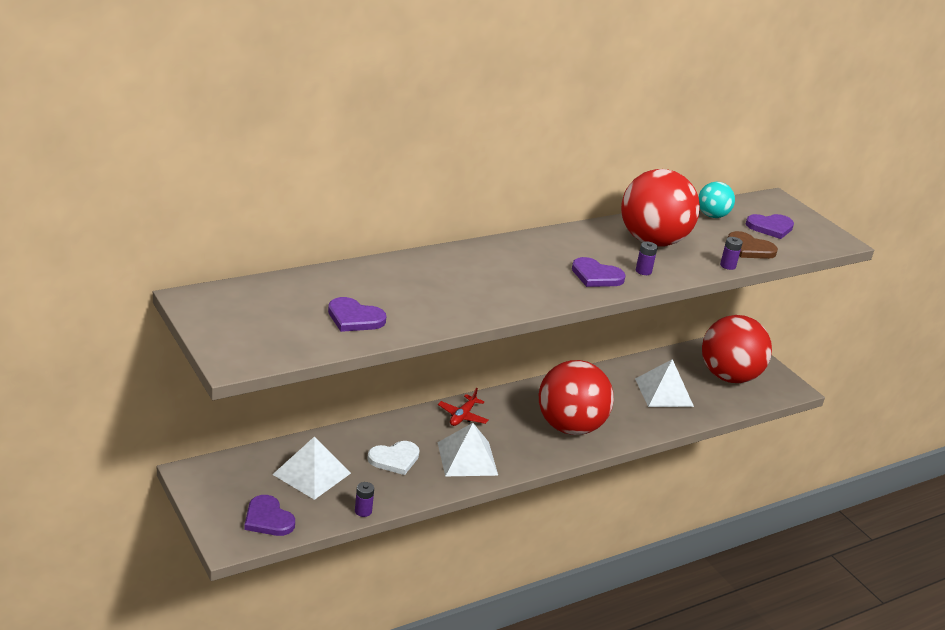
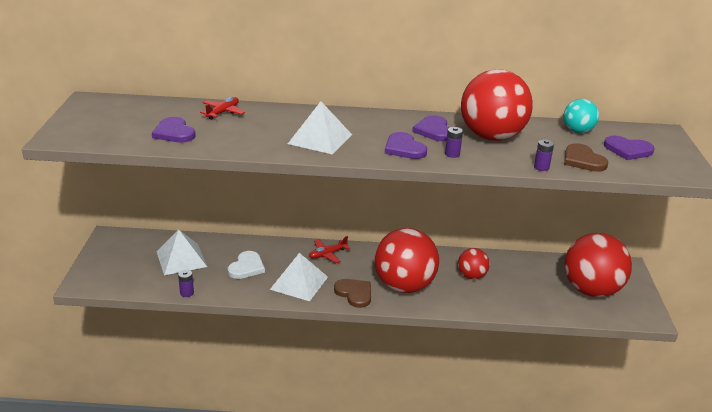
camera: 35 degrees right, 0 degrees up
purple heart [244,495,295,536] -> purple heart moved to [412,115,450,141]
white heart [367,441,420,475] -> white heart turned 75 degrees counterclockwise [228,251,265,279]
white pyramid [635,359,694,407] -> white pyramid moved to [288,101,352,154]
none -> red plane [200,97,245,120]
none -> brown heart [334,279,371,308]
none -> red ball [458,248,490,279]

